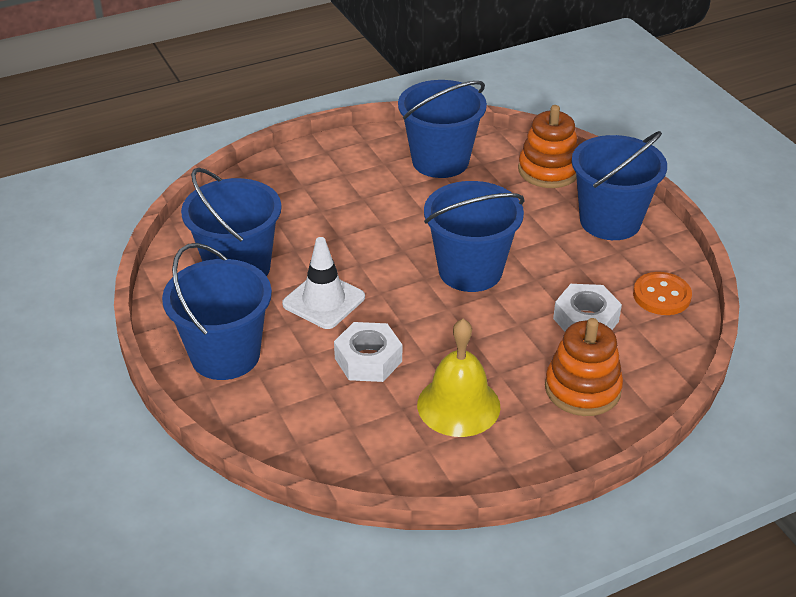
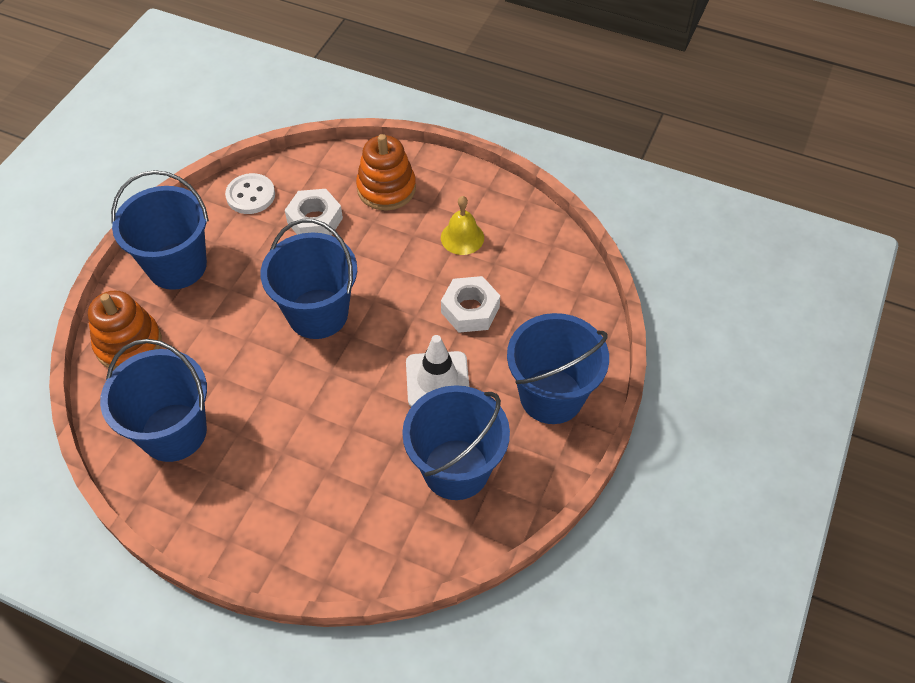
camera: 130 degrees left, 15 degrees up
yellow bell [417,319,500,437] -> yellow bell [441,196,484,255], size x0.66
orange button [633,272,692,315] -> white button [225,173,275,214]

